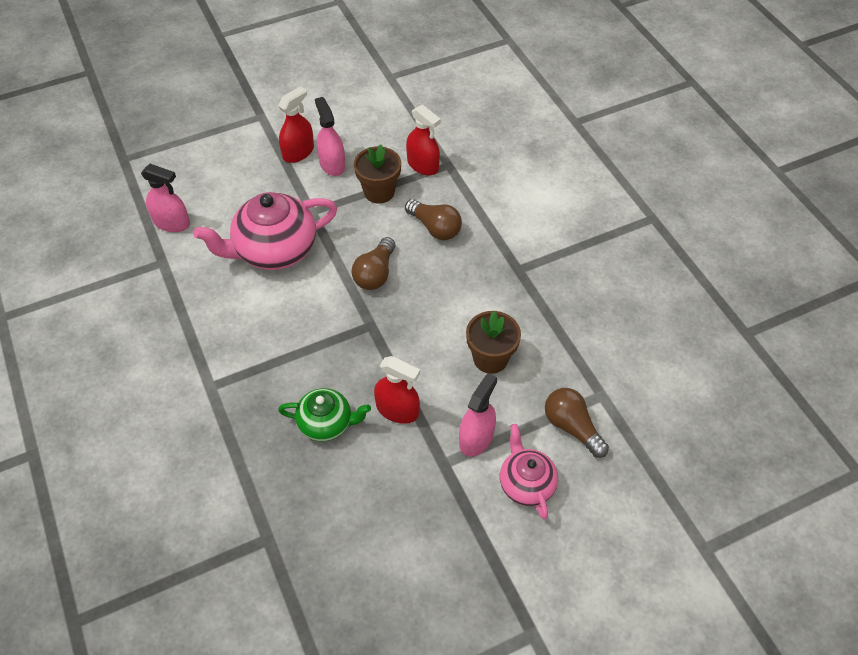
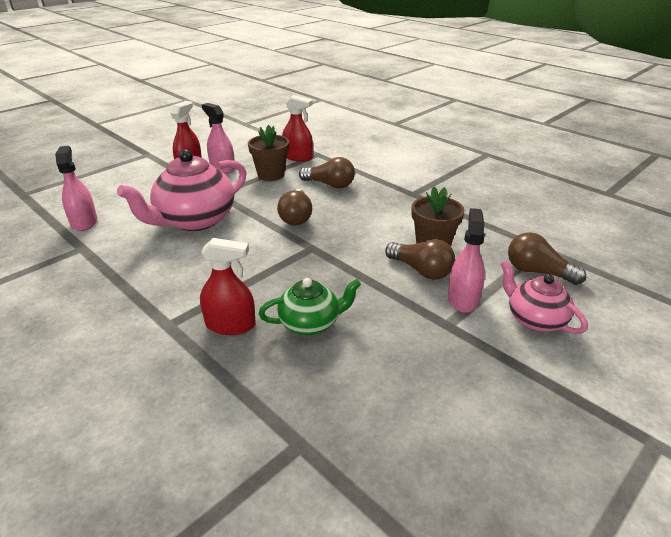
camera: 20 degrees left, 20 degrees down
pink spray bottle [141,164,190,232] -> pink spray bottle turned 105 degrees counterclockwise [55,146,97,231]
red spray bottle [374,356,420,424] -> red spray bottle moved to [200,238,256,335]
none -> brown light bulb [385,239,455,280]

